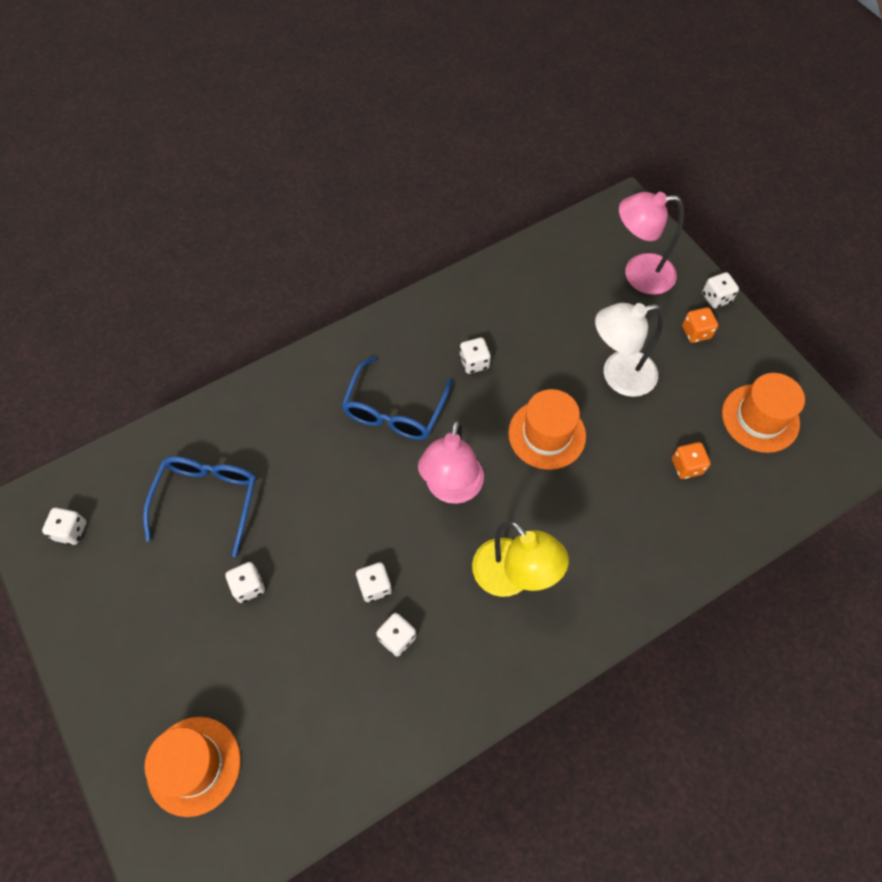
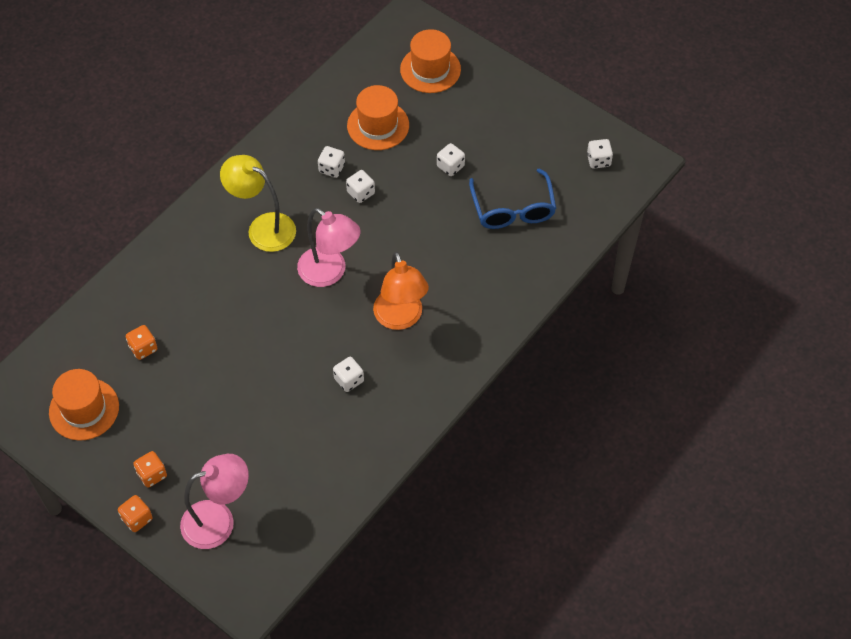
camera: 160 degrees right, 5 degrees down
blue glasses [342,356,452,440] -> orange lamp [373,252,429,330]
pink lamp [418,420,484,504] -> pink lamp turned 135 degrees clockwise [297,208,361,287]
orange hat [508,389,586,470] -> orange hat moved to [347,85,409,150]
white lamp [595,303,663,397] -> none
white dice [702,272,739,308] -> orange dice [118,495,153,532]

